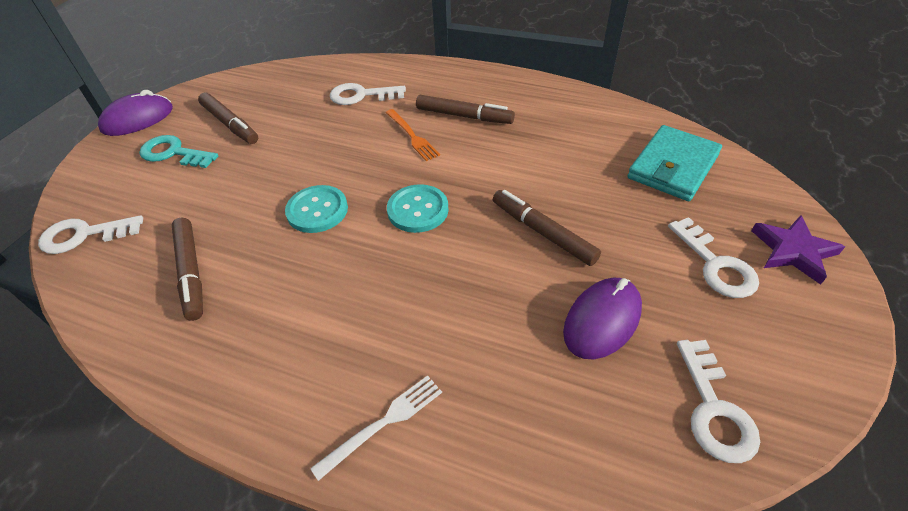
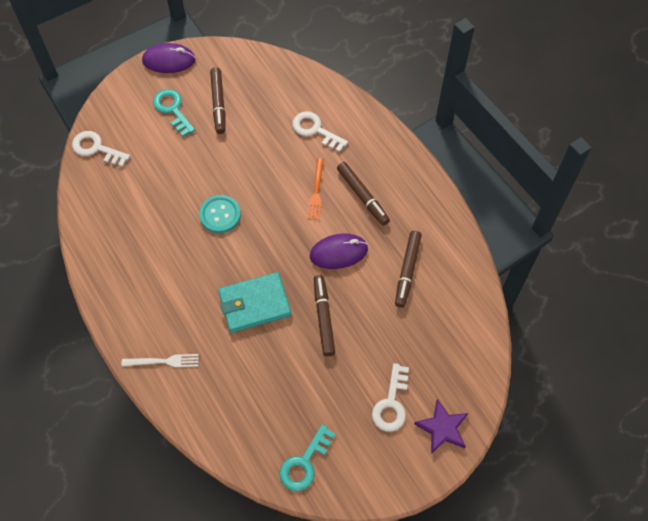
camera: 35 degrees right, 15 degrees up
brown marker [172,218,203,321] -> brown marker moved to [395,231,422,308]
turquoise button [387,184,448,233] -> none
purple mouse [563,278,642,360] -> purple mouse moved to [310,233,368,269]
turquoise wallet [627,125,722,201] -> turquoise wallet moved to [218,272,291,333]
white key [677,340,760,463] -> turquoise key [279,424,335,491]

